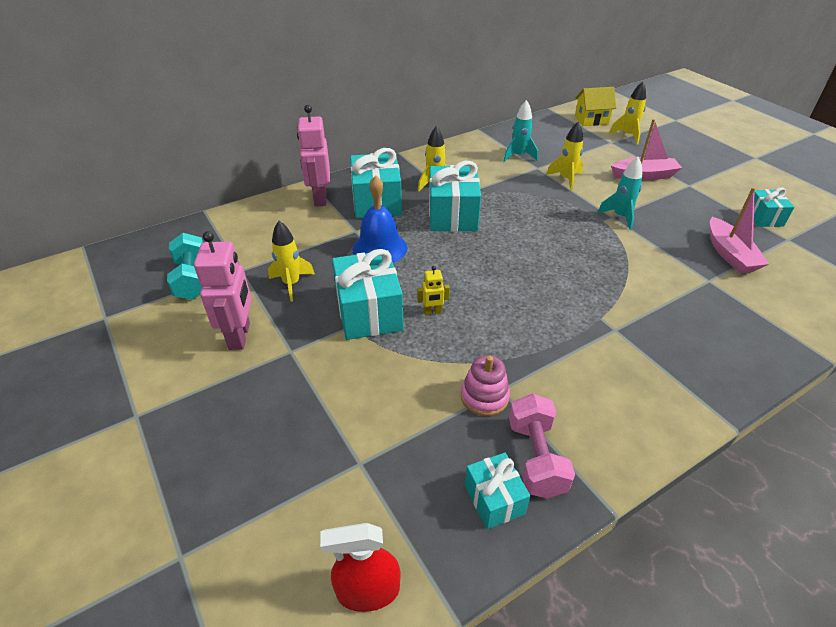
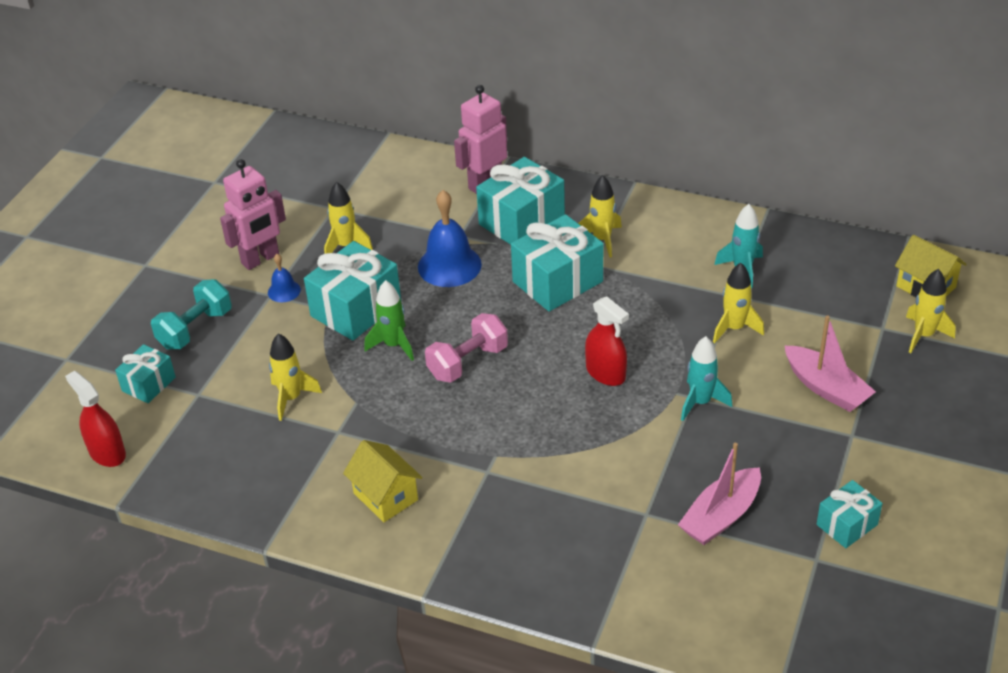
camera: 55 degrees right, 0 degrees up
turquoise dumbbell [167,233,203,300] -> turquoise dumbbell moved to [151,279,232,349]
yellow robot [417,266,450,315] -> green rocket [364,280,414,361]
pink stacking toy [461,355,510,416] -> none
turquoise gift [465,452,530,529] -> turquoise gift moved to [115,344,176,403]
pink dumbbell [509,393,575,499] -> pink dumbbell moved to [425,313,508,383]
none -> blue bell [268,254,301,302]
none -> yellow rocket [269,333,322,421]
none -> yellow house [343,440,423,522]
none -> red spray bottle [585,296,629,386]

